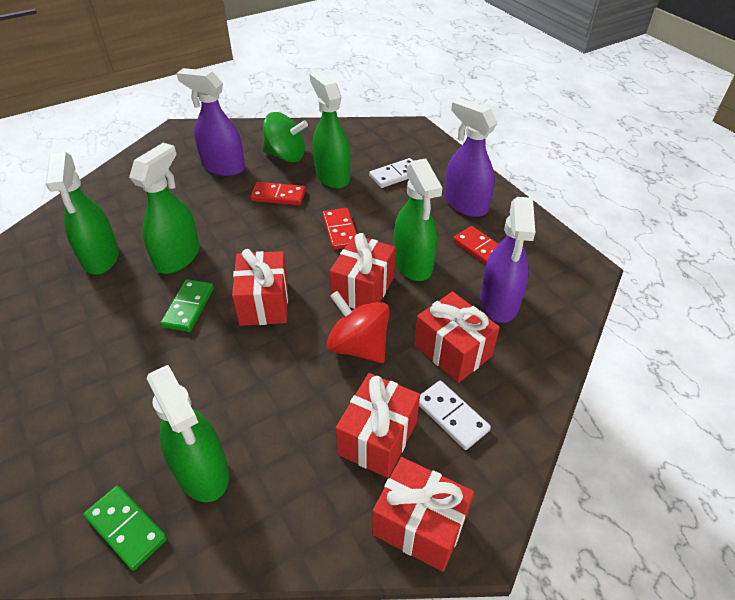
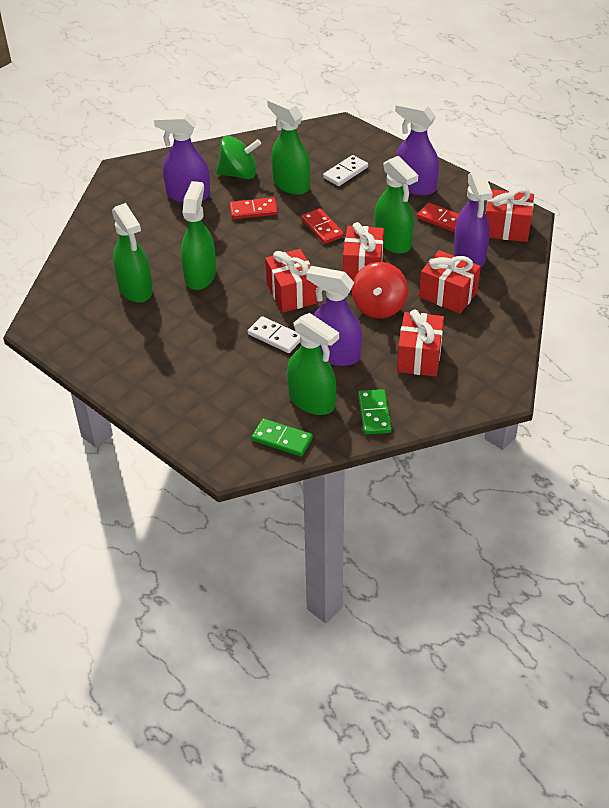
camera: 15 degrees left, 0 degrees up
green domino [160,279,214,332] -> green domino moved to [358,389,392,435]
red spinning top [326,291,390,363] -> red spinning top turned 105 degrees counterclockwise [352,262,408,318]
red gift [372,457,474,572] -> red gift moved to [486,188,534,242]
white domino [419,381,491,450] -> white domino moved to [248,316,300,353]
none -> purple spray bottle [307,266,362,366]

